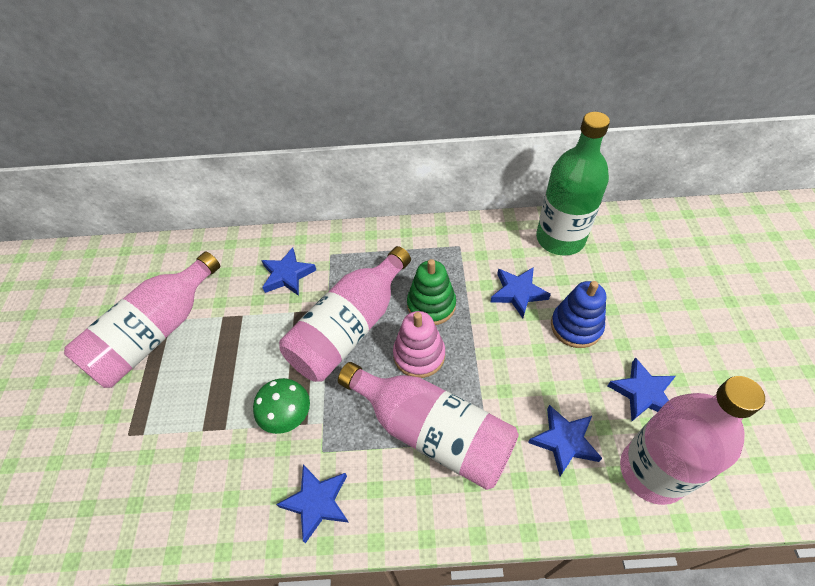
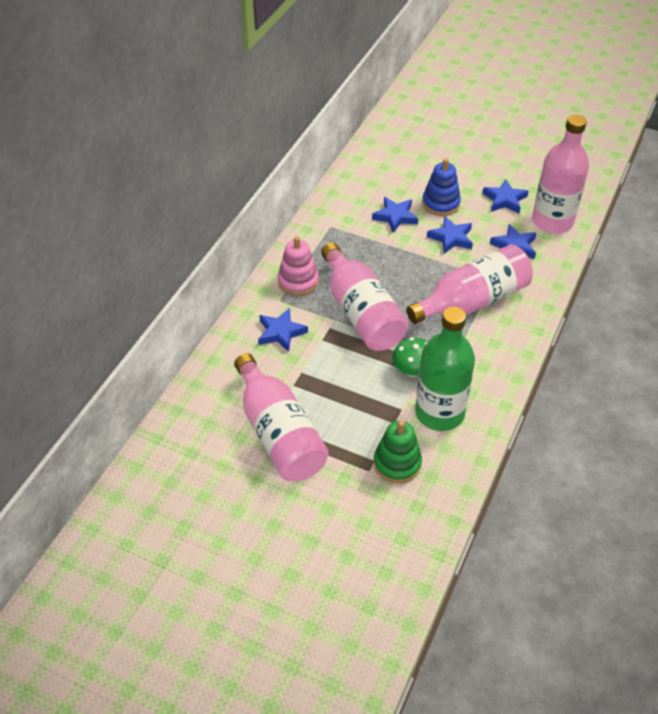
camera: 65 degrees left, 5 degrees down
blue star [276,464,349,543] -> blue star moved to [427,216,473,254]
pink stacking toy [393,311,445,378] -> pink stacking toy moved to [278,236,319,296]
green stacking toy [407,259,456,325] -> green stacking toy moved to [374,420,422,483]
green bottle [536,112,610,255] -> green bottle moved to [415,307,475,431]

